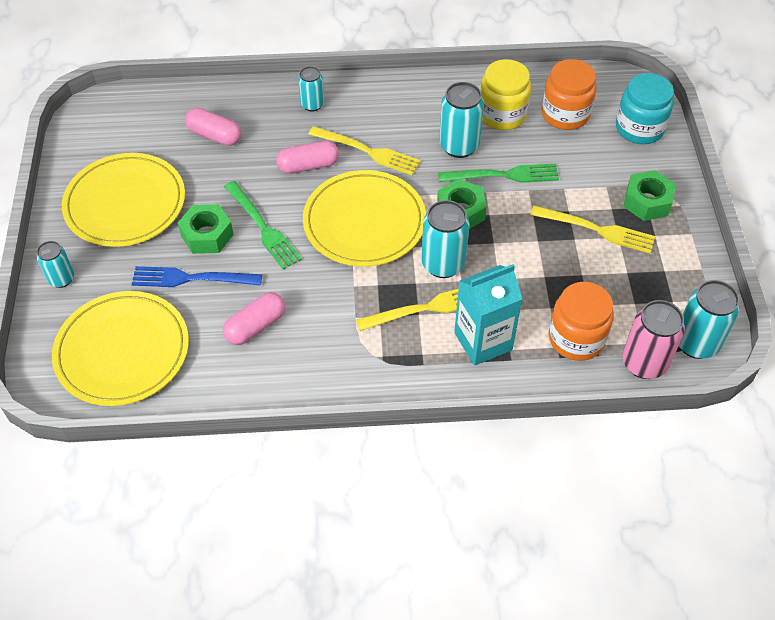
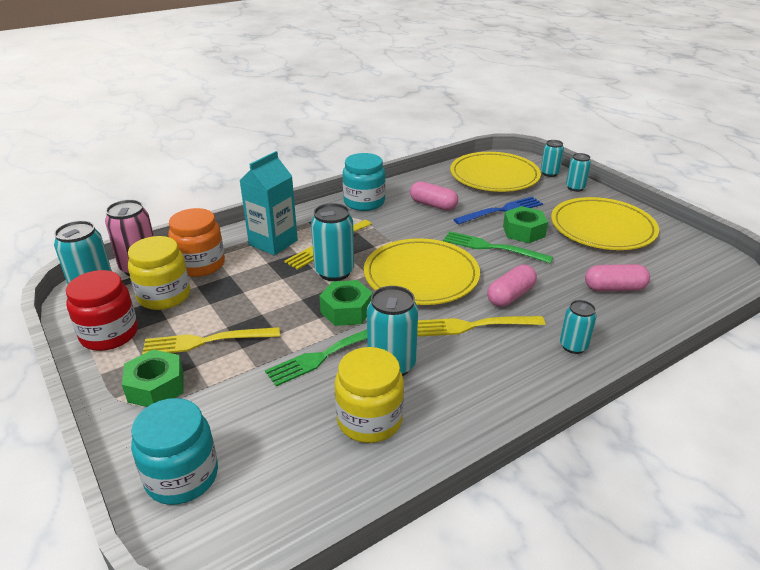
camera: 150 degrees right, 20 degrees down
pink capsule [223,292,285,345] -> pink capsule turned 75 degrees counterclockwise [410,181,458,210]
orange jar [542,59,597,130] -> none
none -> red jar [66,270,138,351]
none -> yellow jar [128,236,190,310]
none -> turquoise jar [343,153,386,211]
none -> turquoise can [541,140,564,177]

